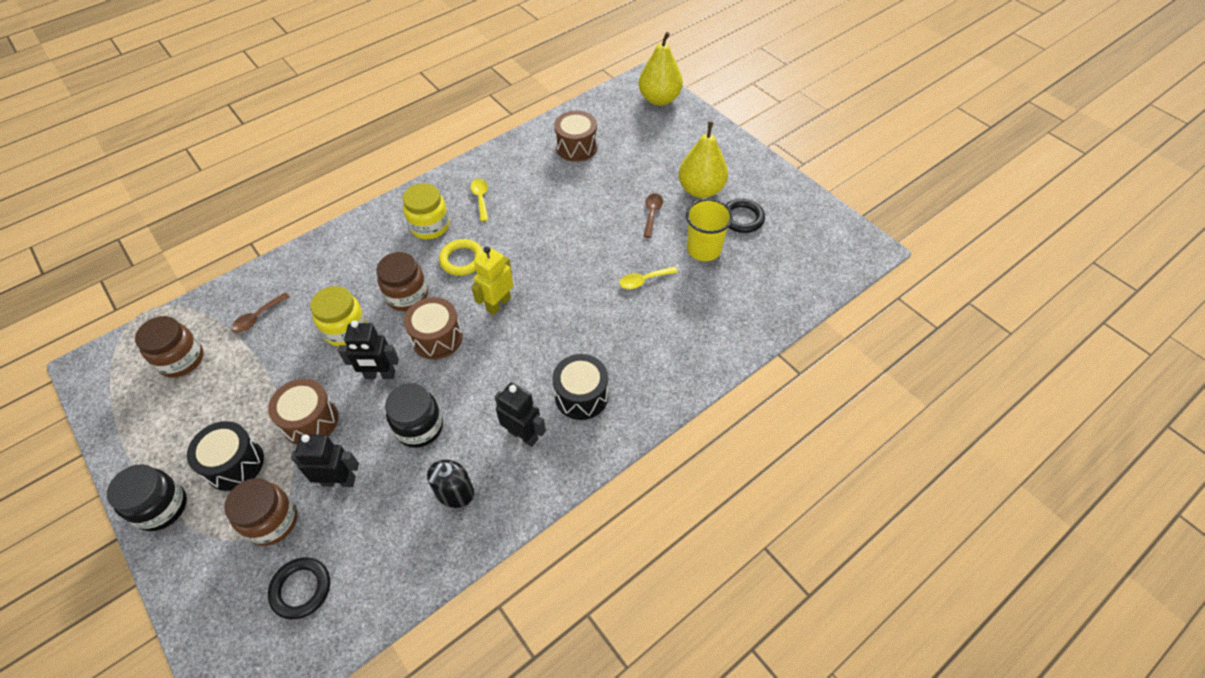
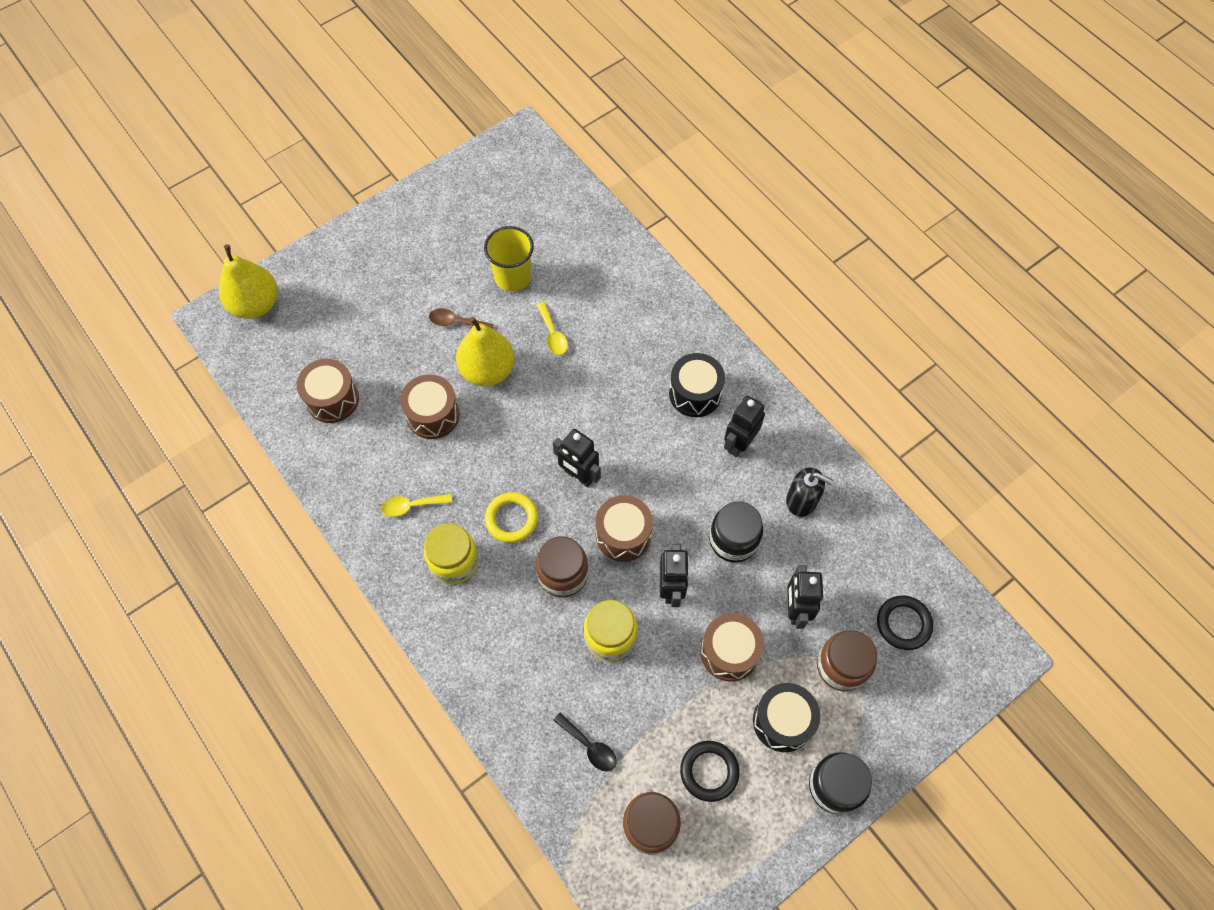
camera: 90 degrees left, 10 degrees up
brown spoon [231,292,290,333] -> black spoon [553,712,617,771]
yellow robot [471,247,513,315] -> black robot [553,429,601,487]
yellow pear [679,121,728,198] -> yellow pear moved to [456,317,515,387]
black ring [726,199,765,233] -> black ring moved to [680,741,740,802]
none -> brown drum [400,374,460,439]

